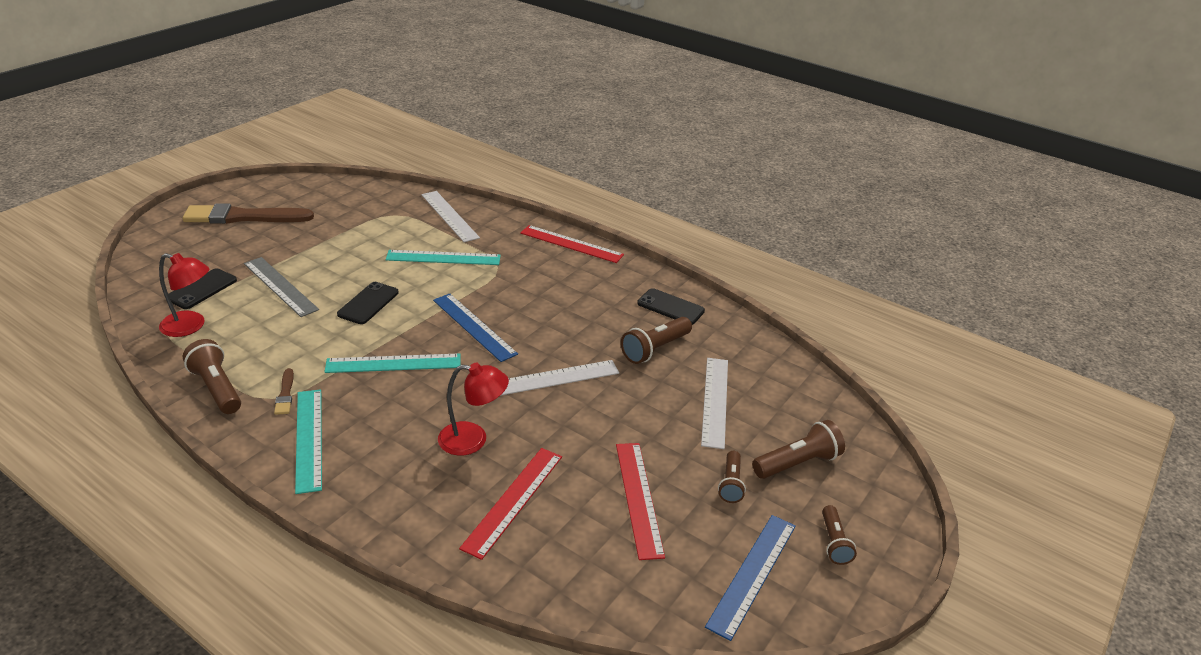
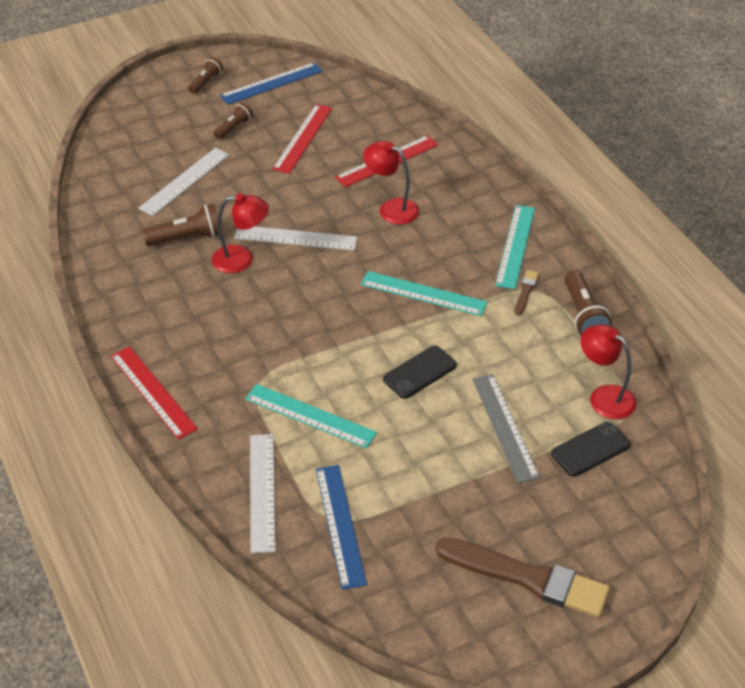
camera: 150 degrees left, 10 degrees up
blue ruler [433,294,518,362] -> blue ruler moved to [316,465,367,590]
black phone [637,288,705,325] -> none
brown flashlight [752,420,845,479] -> none
none -> red lamp [212,194,269,273]

